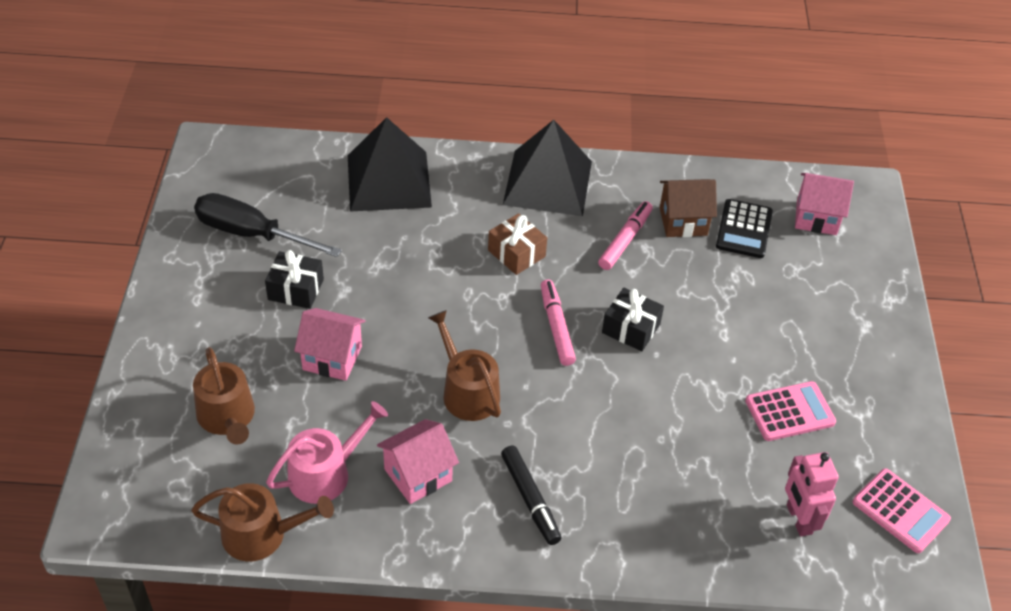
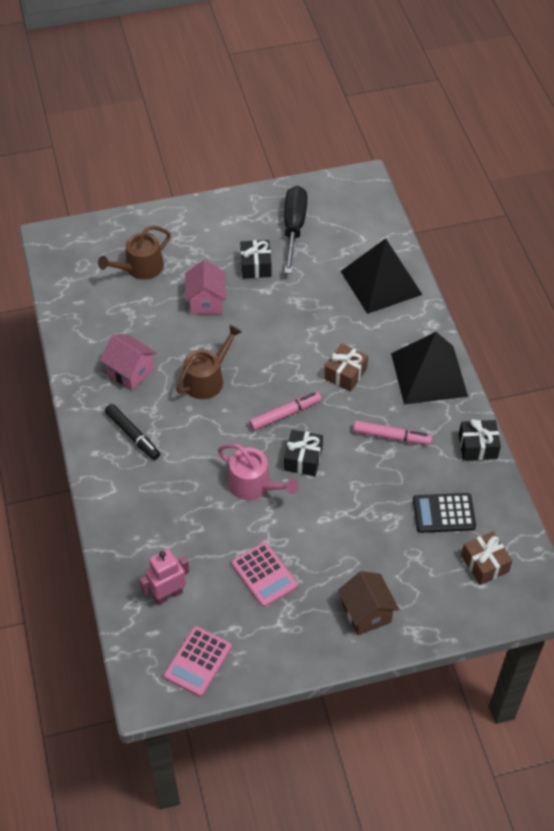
camera: 75 degrees right, 5 degrees up
brown watering can [191,483,334,562] -> none
pink watering can [266,401,388,504] -> pink watering can moved to [218,444,298,500]
black marker [501,446,562,545] -> black marker turned 90 degrees counterclockwise [105,404,160,460]
brown house [660,179,717,237] -> brown house moved to [338,571,399,635]
pink house [795,173,854,235] -> brown gift [461,531,513,585]
none -> black gift [459,419,501,461]

